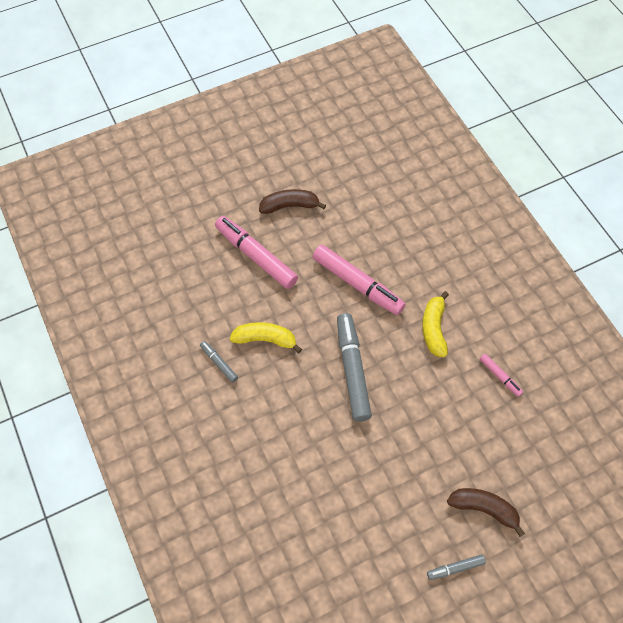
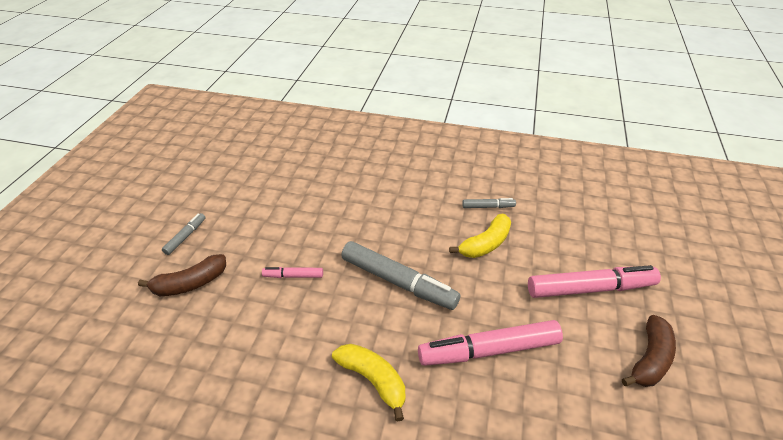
camera: 130 degrees right, 20 degrees down
pink marker [480,354,523,397] -> pink marker moved to [262,267,323,278]

